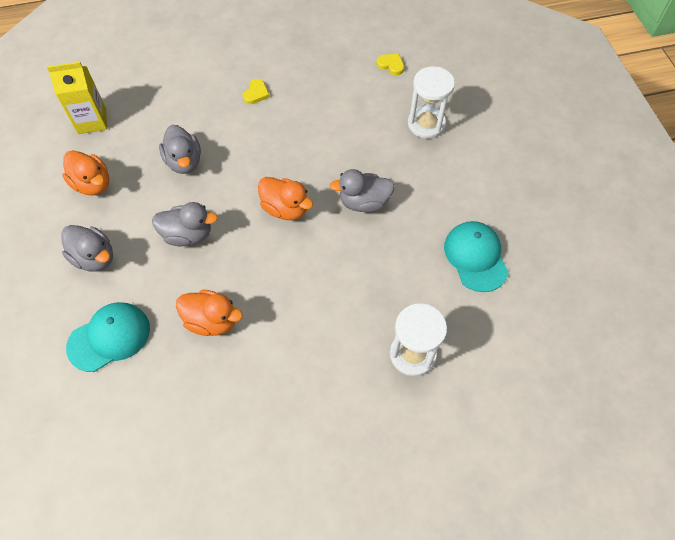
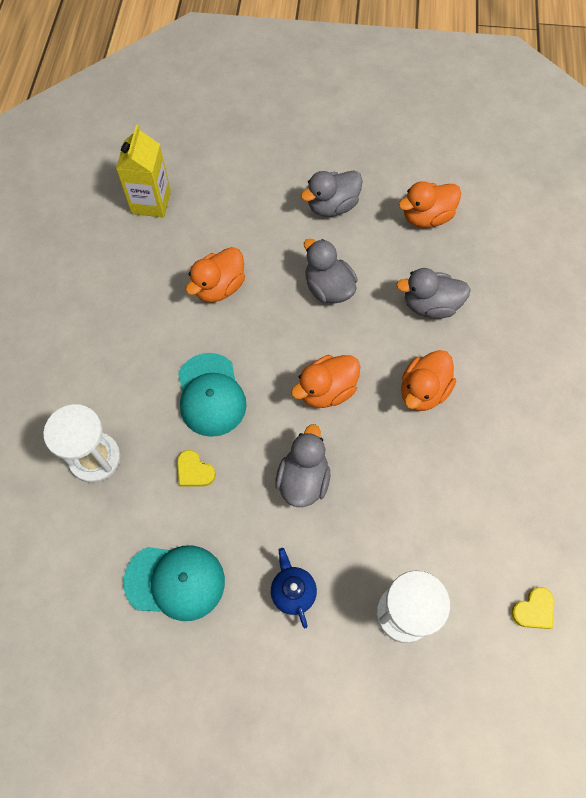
camera: 110 degrees right, 5 degrees up
yellow carton [47,62,107,134] -> yellow carton moved to [116,125,171,218]
turquoise cap [66,302,150,372] -> turquoise cap moved to [178,353,247,437]
grey duck [152,202,218,246] -> grey duck turned 120 degrees clockwise [304,238,358,304]
yellow heart [243,79,270,104] -> yellow heart moved to [177,450,216,487]
none -> blue teapot [271,548,317,628]
none -> orange duck [401,350,456,411]

